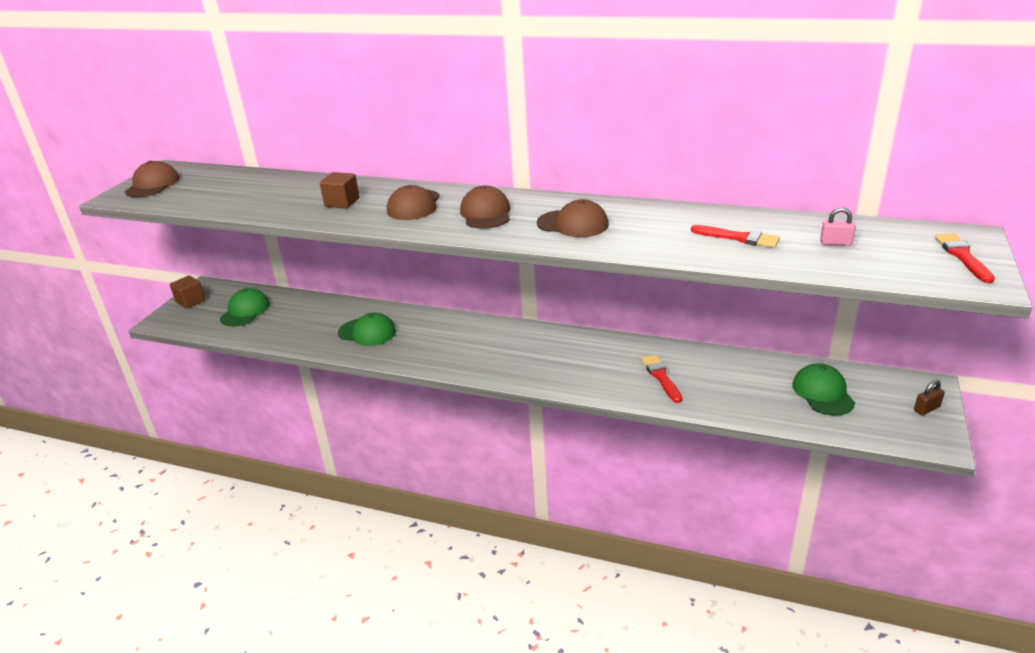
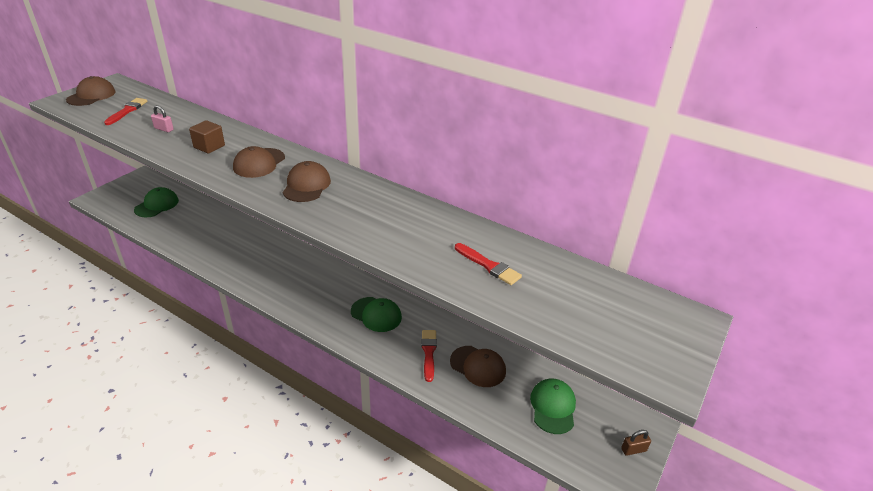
camera: 10 degrees right, 5 degrees up
brown cube [170,276,206,309] -> none
green cap [338,313,396,346] -> green cap moved to [351,297,402,332]
brown cap [537,199,609,237] -> brown cap moved to [450,346,506,387]
pink padlock [820,207,856,246] -> pink padlock moved to [151,105,174,132]
red brush [935,233,995,283] -> red brush moved to [104,98,148,125]

